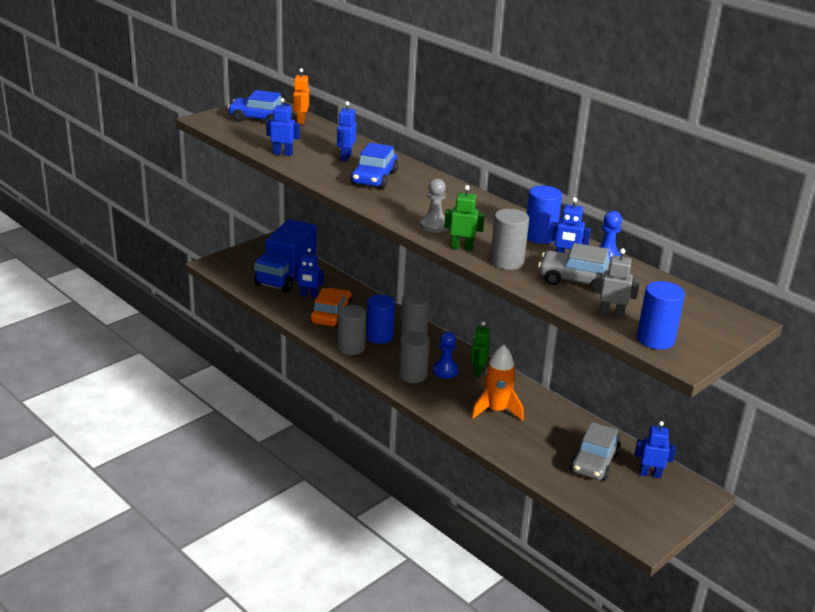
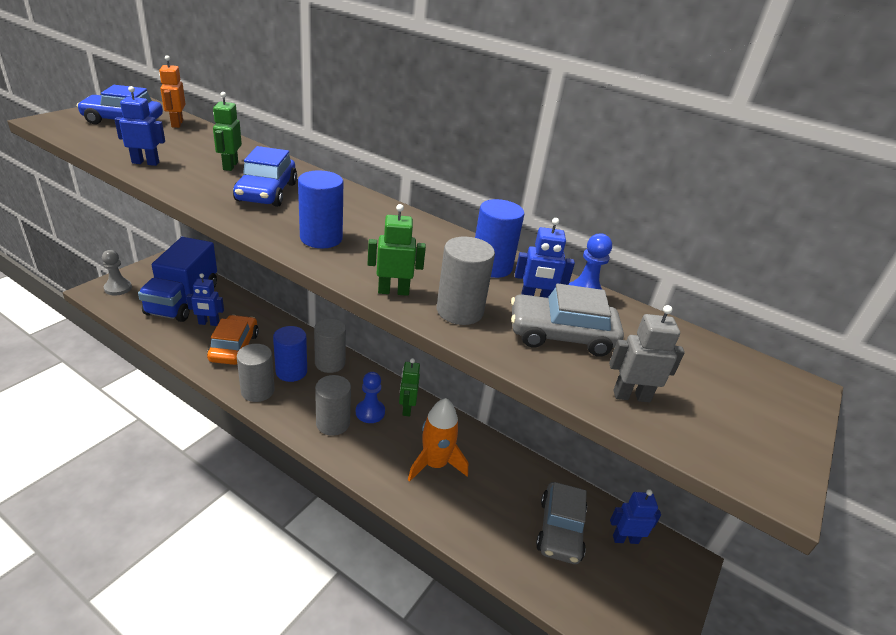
camera: 15 degrees left, 5 degrees up
blue robot [337,101,356,161] -> green robot [213,92,242,171]
grey pawn [420,178,448,233] -> grey pawn moved to [102,250,132,295]
blue cylinder [637,281,685,350] -> blue cylinder moved to [298,170,343,248]

